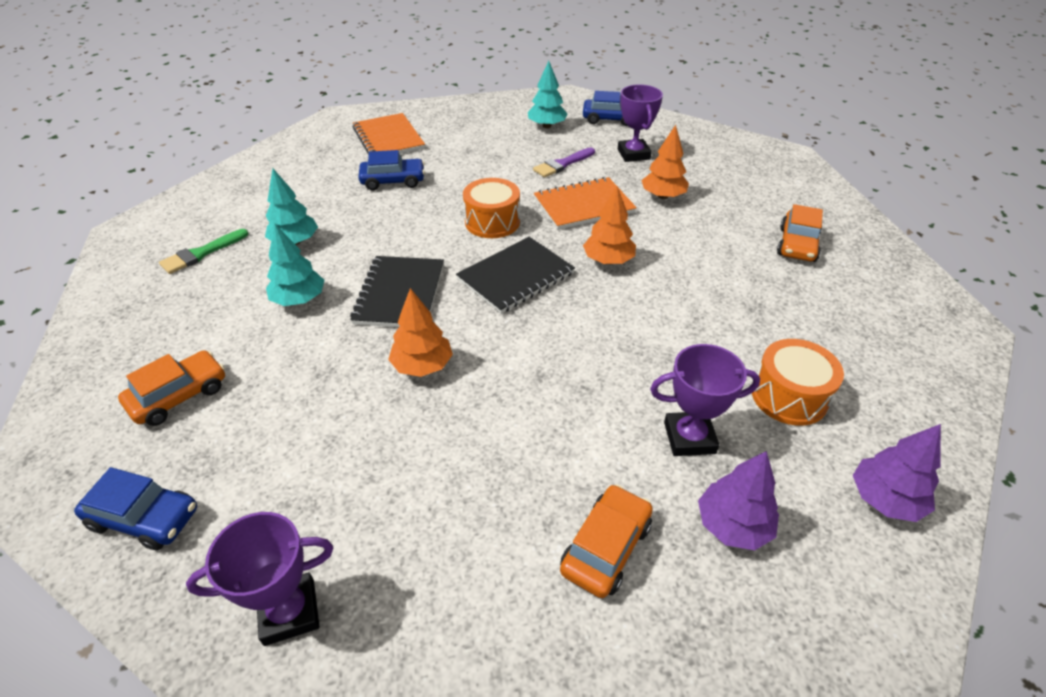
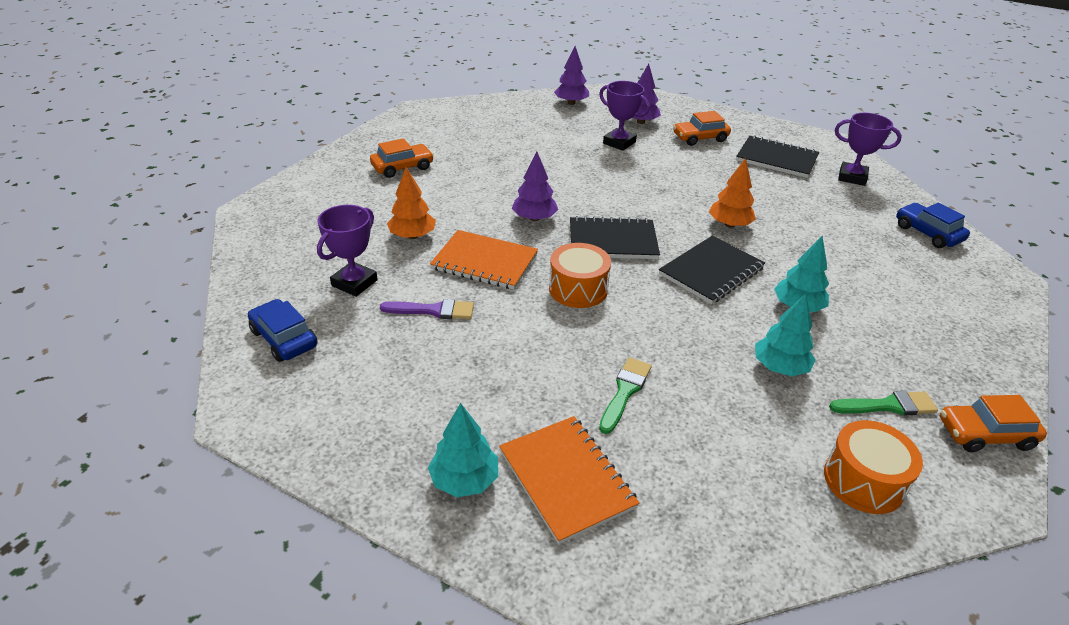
camera: 140 degrees left, 5 degrees down
orange car [118,350,225,426] -> orange car moved to [940,395,1047,452]
orange notebook [353,113,425,155] -> orange notebook turned 45 degrees counterclockwise [499,416,639,544]
blue car [358,150,425,190] -> green brush [599,357,652,434]
turquoise tree [528,61,568,128] -> turquoise tree moved to [428,403,498,497]
orange tree [583,186,636,264] -> purple tree [512,151,558,221]
orange drum [752,339,844,426] -> orange drum moved to [824,420,923,514]
none -> black notebook [736,135,819,178]

